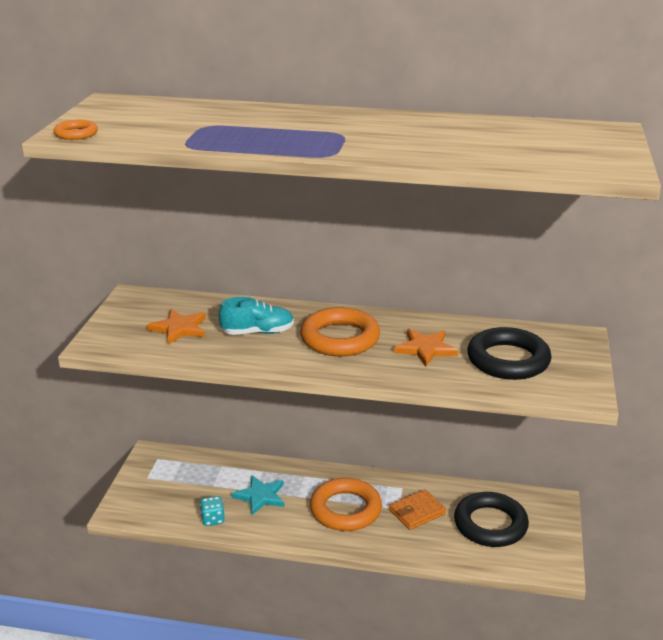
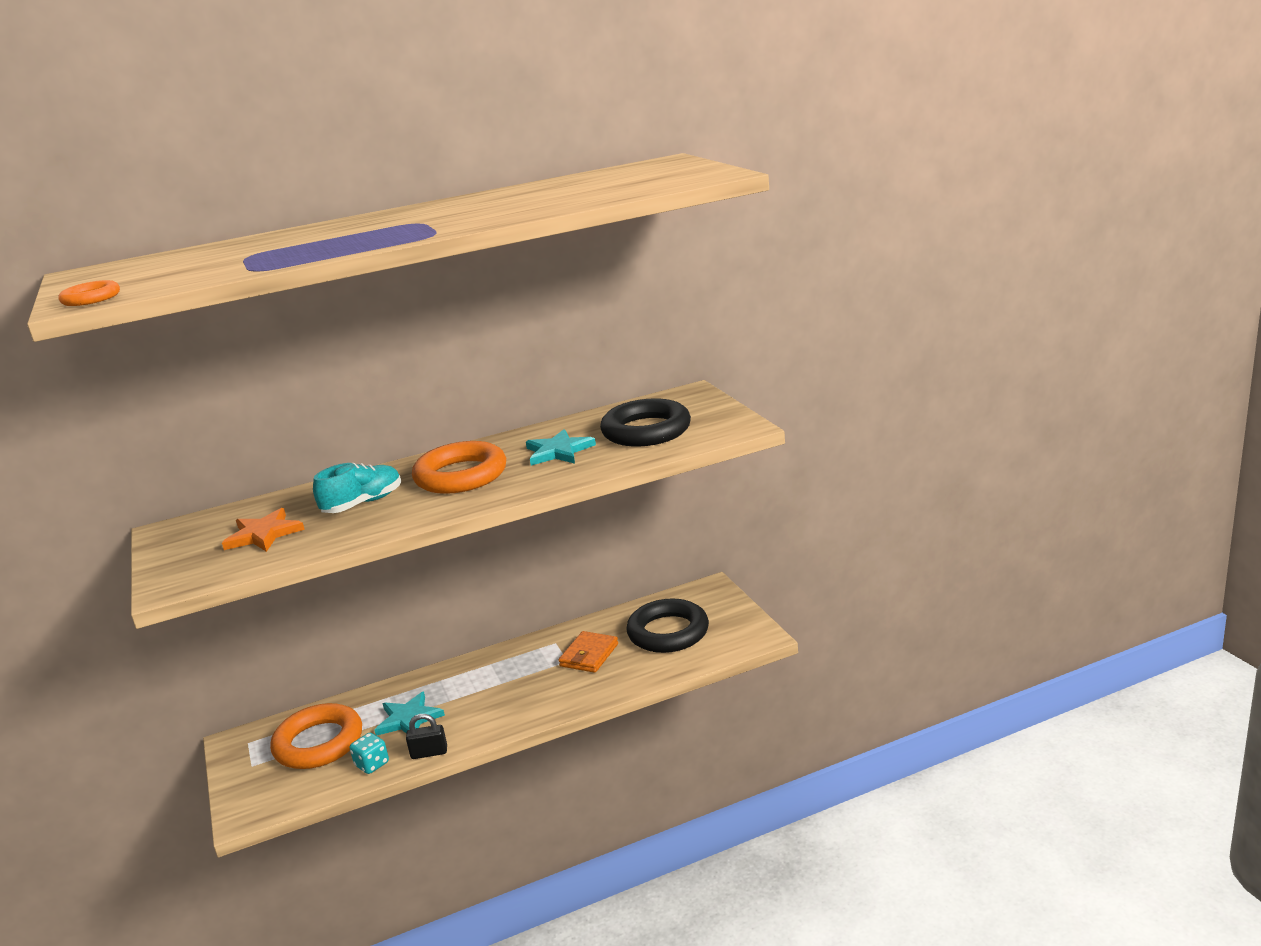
camera: 30 degrees left, 5 degrees down
orange ring [310,478,382,531] -> orange ring moved to [270,703,362,769]
orange star [394,329,458,366] -> turquoise star [526,429,596,466]
none -> black padlock [406,714,447,759]

